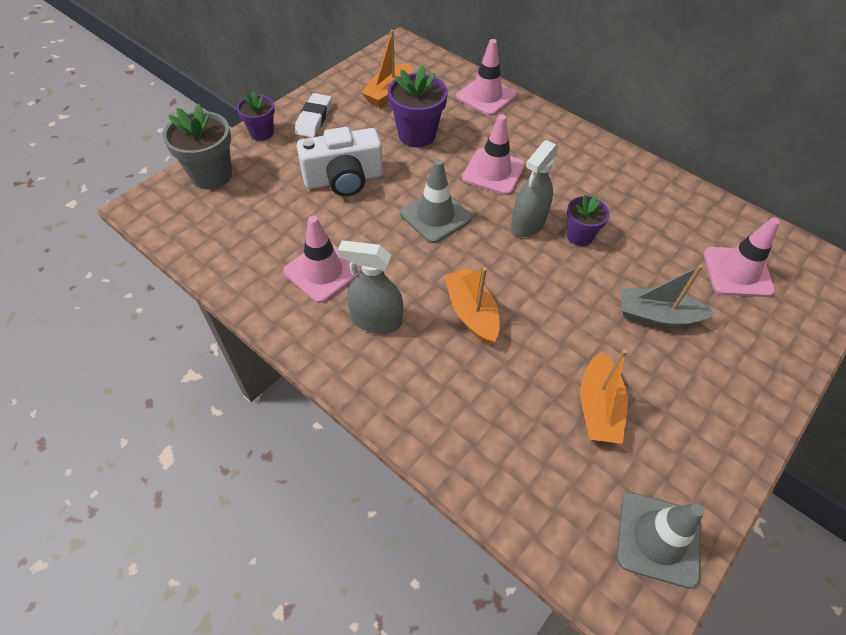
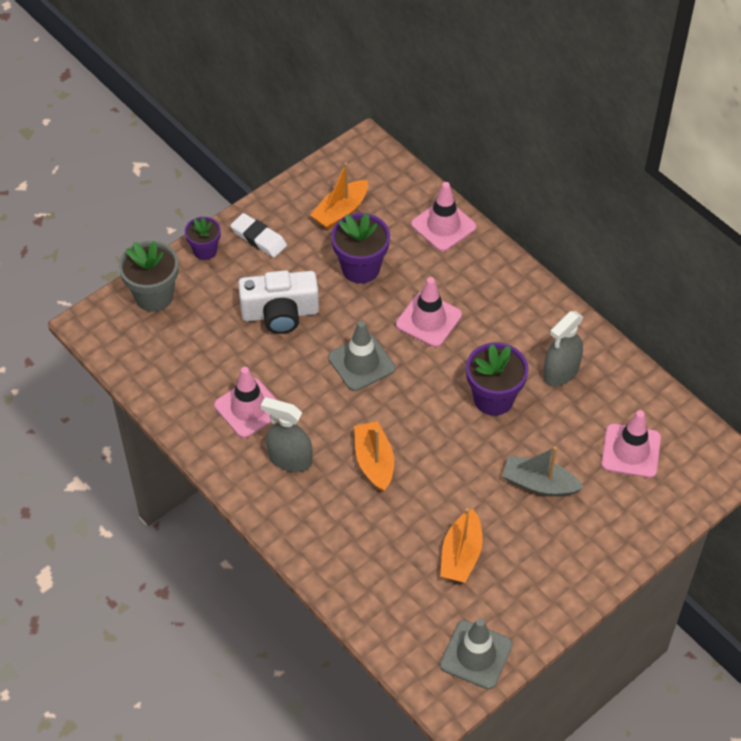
camera: 10 degrees right, 0 degrees up
white eraser [295,93,332,138] -> white eraser turned 75 degrees counterclockwise [230,213,287,258]
grey spray bottle [511,140,559,237] -> grey spray bottle moved to [543,311,583,386]
purple flower pot [566,195,610,246] -> purple flower pot [466,342,528,416], size x1.61

